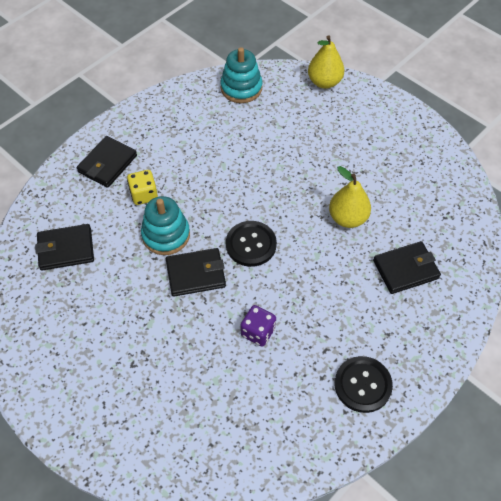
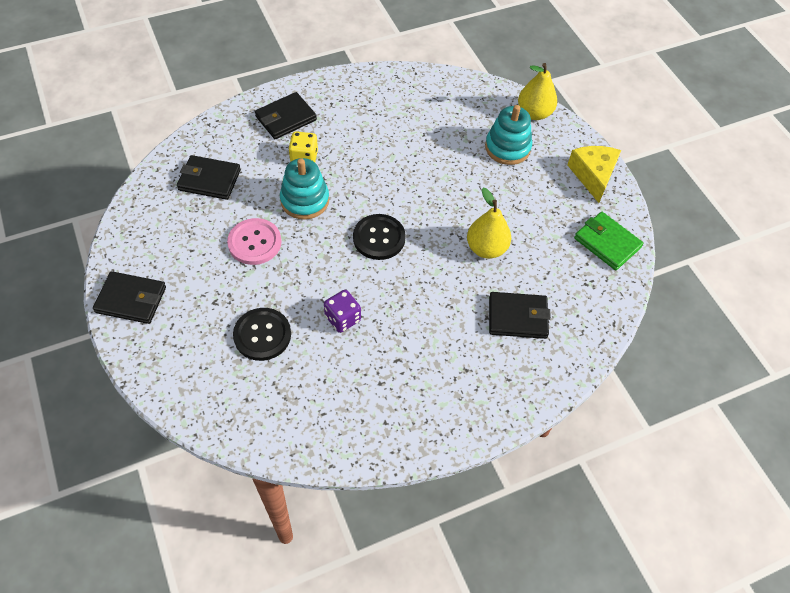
camera: 20 degrees right, 0 degrees up
black wallet [166,248,226,297] -> black wallet moved to [93,271,166,324]
turquoise stacking toy [220,47,263,103] -> turquoise stacking toy moved to [485,105,532,165]
black button [335,356,393,413] -> black button moved to [233,308,291,361]
none -> pink button [227,218,281,265]
none -> yellow cheese [567,146,621,203]
none -> green wallet [574,212,644,270]

